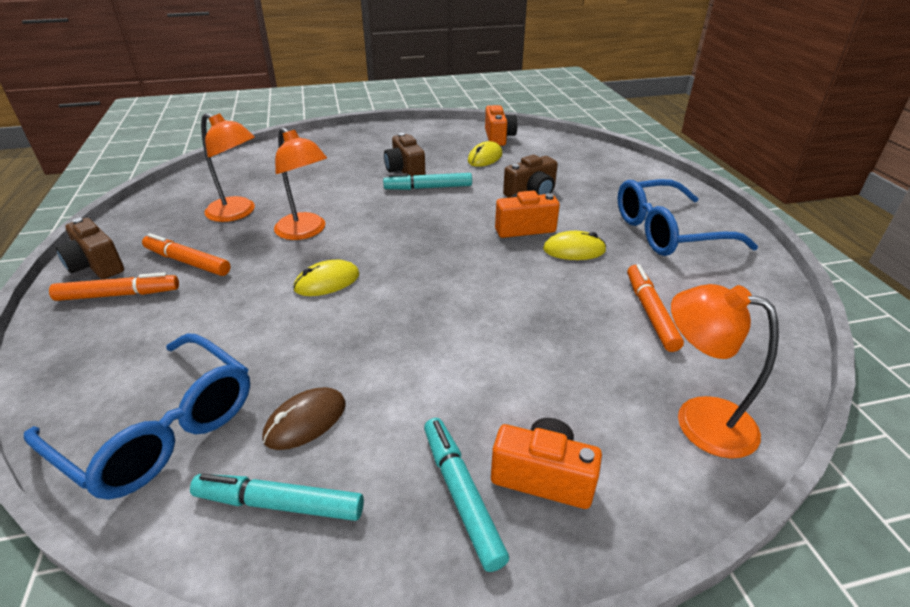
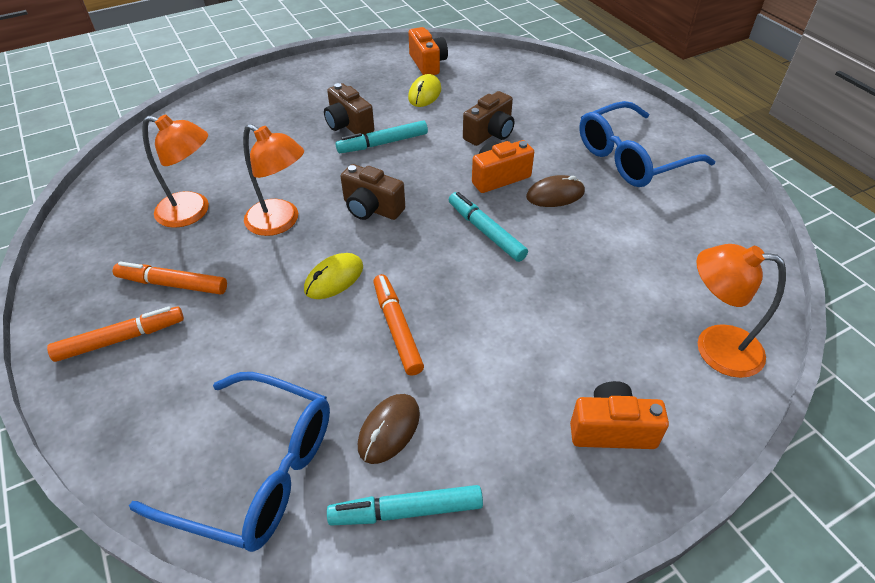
camera: 15 degrees left, 10 degrees up
brown camera [56,218,124,279] -> brown camera moved to [340,164,405,220]
turquoise marker [424,418,509,572] -> turquoise marker moved to [449,192,528,262]
yellow mouse [543,231,607,260] -> brown mouse [526,175,585,207]
orange marker [627,264,684,352] -> orange marker moved to [373,274,424,376]

